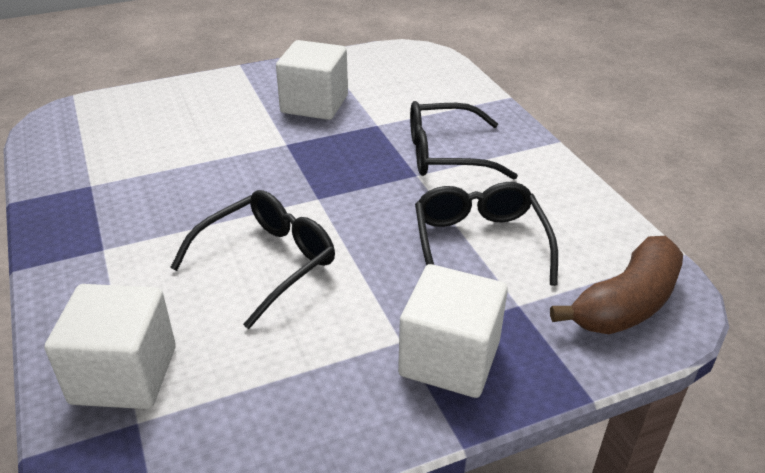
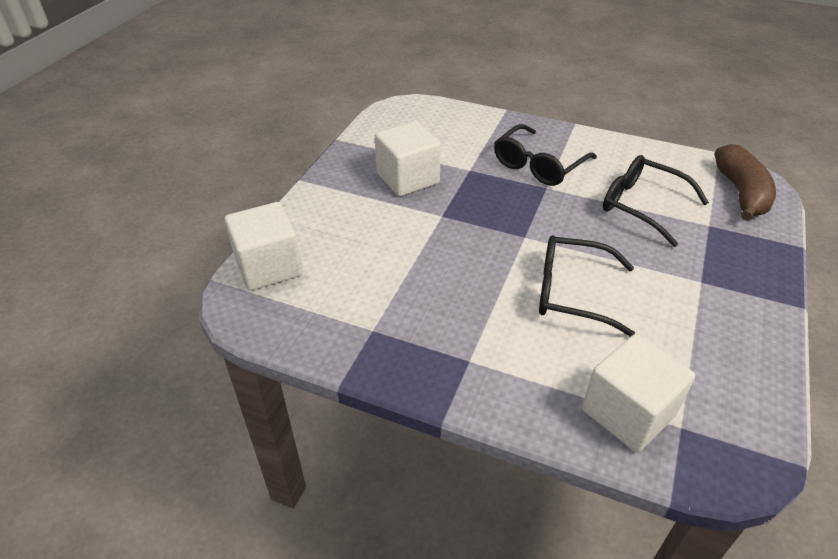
camera: 45 degrees left, 5 degrees up
black glasses [170,190,335,329] -> black glasses turned 75 degrees counterclockwise [539,236,635,337]
white cube [398,264,508,398] -> white cube moved to [225,202,303,291]

